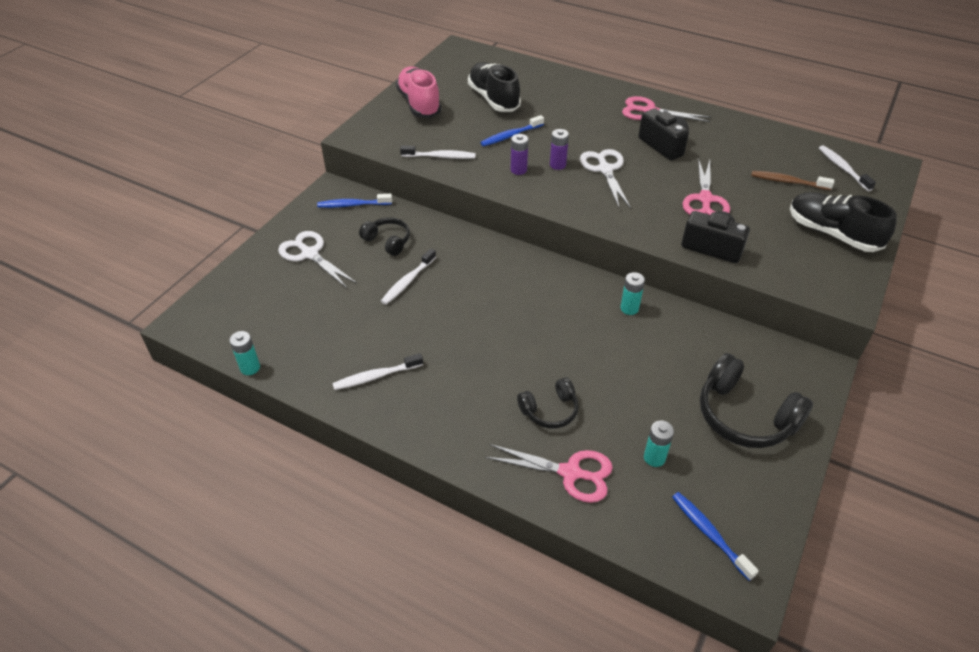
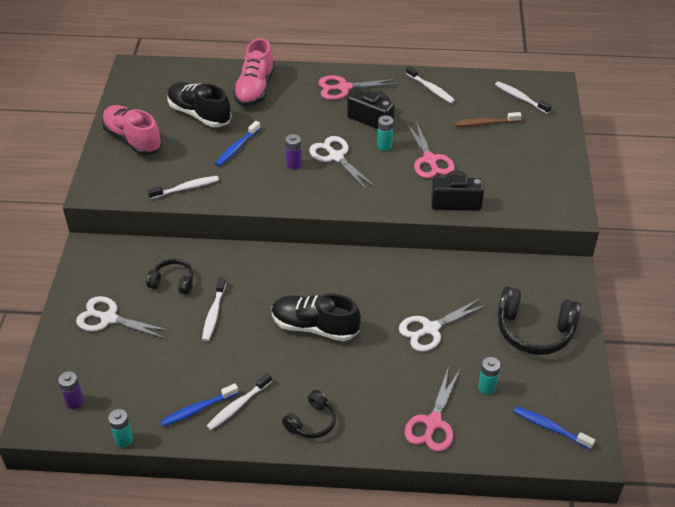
camera: 25 degrees left, 0 degrees up
blue toothbrush [317,194,392,208] -> blue toothbrush moved to [160,383,238,427]
pink scissors [485,444,613,503] -> pink scissors turned 120 degrees clockwise [404,369,460,452]
purple battery [511,134,528,175] -> purple battery moved to [58,371,84,409]
black headphones [517,377,579,428] -> black headphones moved to [282,390,336,439]
turquoise battery [620,272,645,315] -> turquoise battery moved to [377,115,393,151]
black shoe [790,192,897,252] -> black shoe moved to [272,294,361,341]
none -> pink shoe [233,38,275,106]
none -> white scissors [399,298,487,352]
none -> white toothbrush [406,66,455,103]

